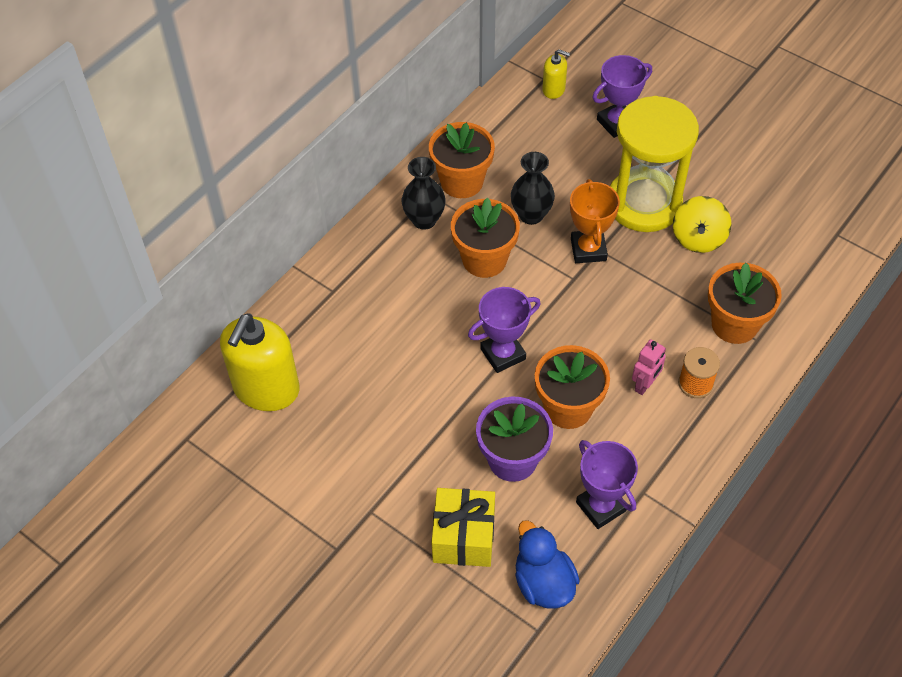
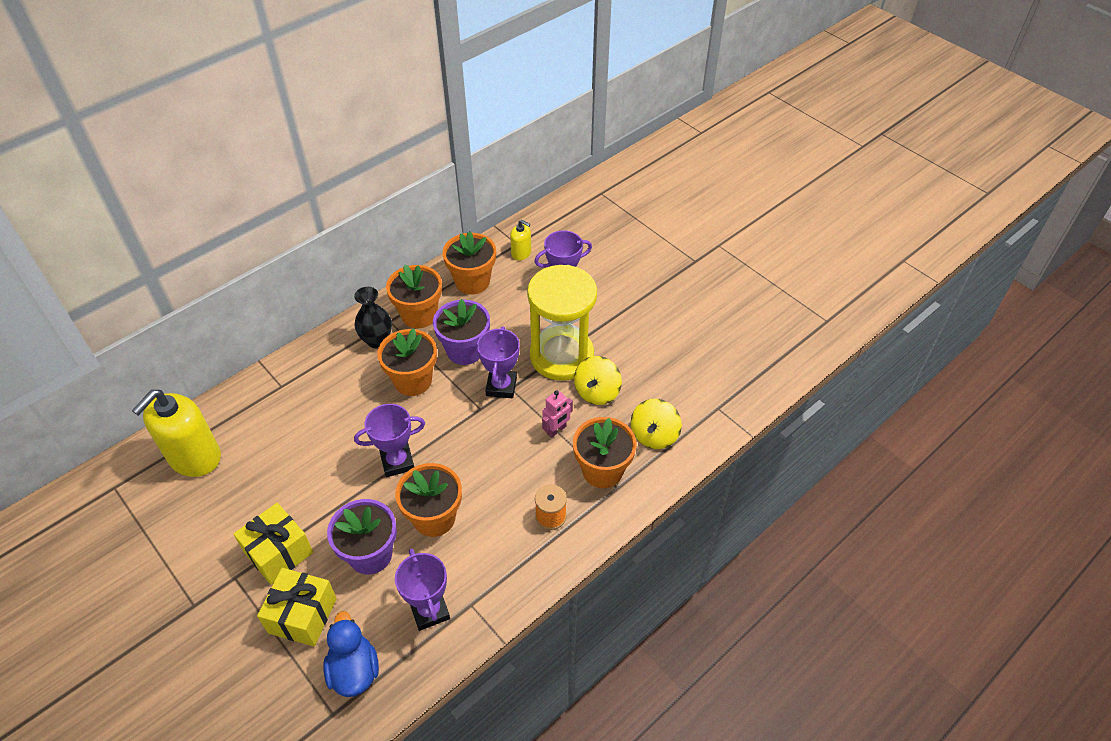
camera: 10 degrees right, 5 degrees down
black vase [511,152,555,225] -> purple flower pot [433,299,490,365]
orange trophy [570,179,620,263] -> purple trophy [477,326,520,398]
pink robot [632,339,666,395] -> pink robot moved to [542,390,573,438]
none -> yellow gift [234,503,313,585]
none -> orange flower pot [443,231,496,295]
none -> yellow spinning top [631,399,682,449]

